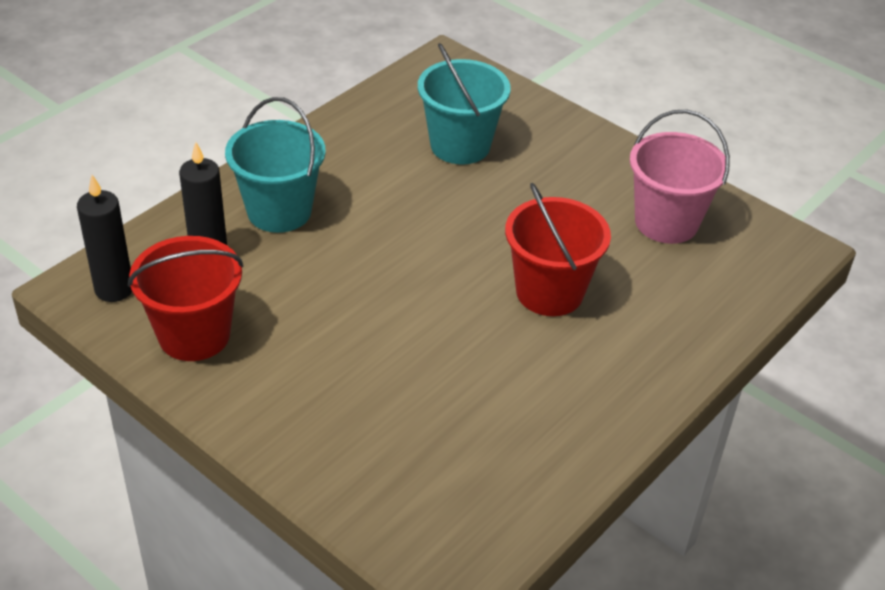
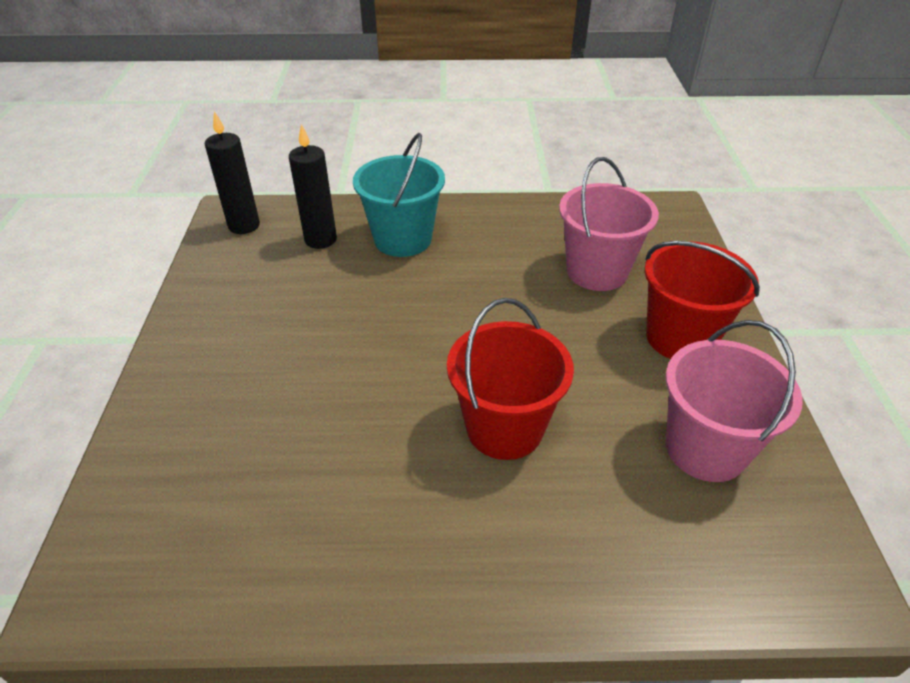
camera: 50 degrees right, 0 degrees up
red bucket [128,236,243,361] -> red bucket moved to [645,241,760,359]
turquoise bucket [418,43,511,165] -> pink bucket [559,157,659,291]

